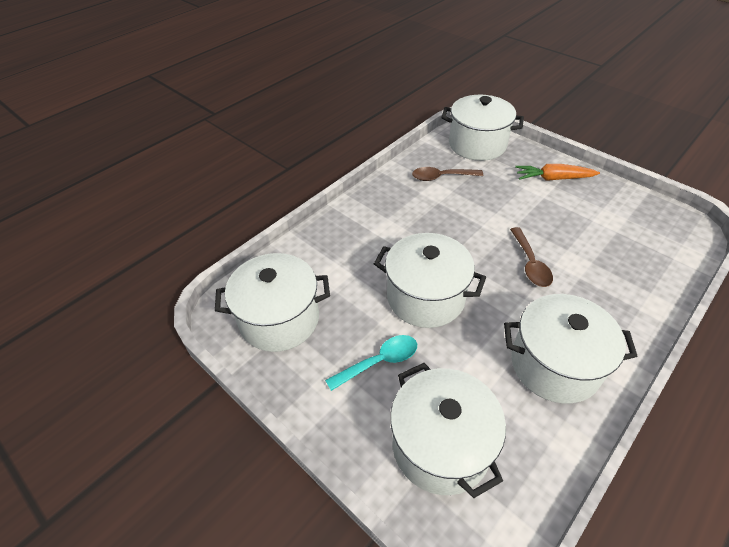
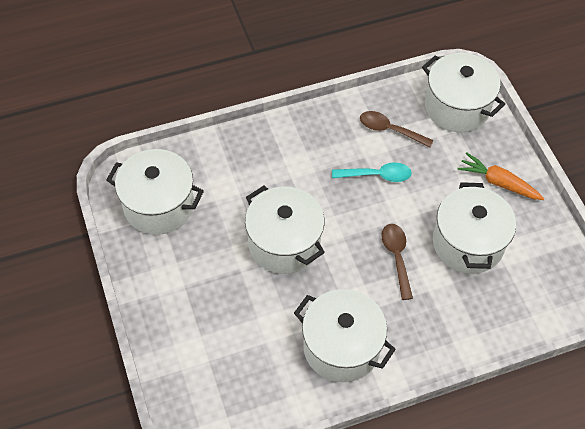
camera: 25 degrees right, 10 degrees up
turquoise spoon [325,335,417,391] -> turquoise spoon moved to [332,162,412,182]
white pot [390,363,506,498] -> white pot moved to [433,182,516,274]
brown spoon [510,227,553,287] -> brown spoon turned 150 degrees clockwise [381,224,413,300]

